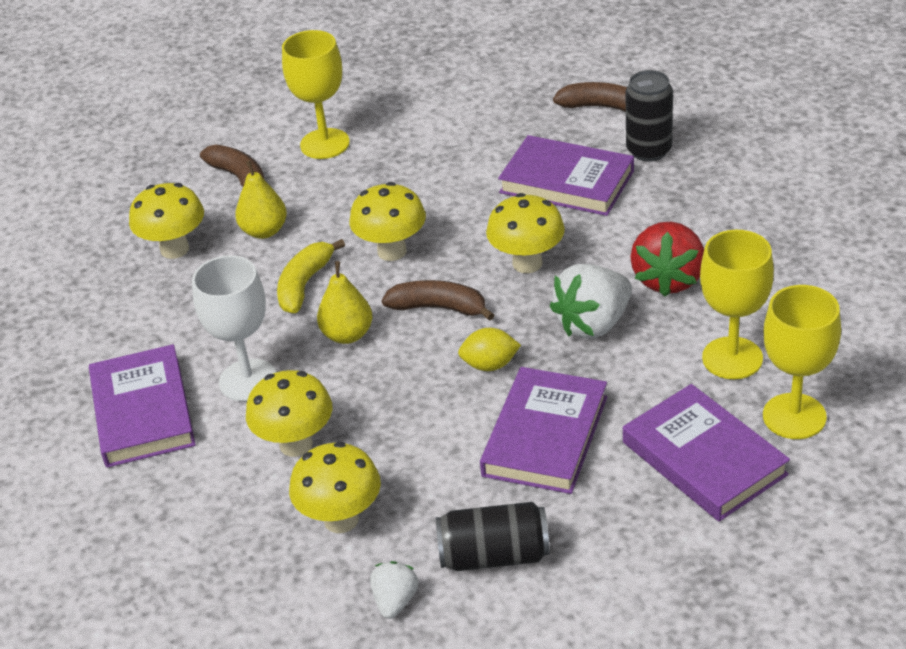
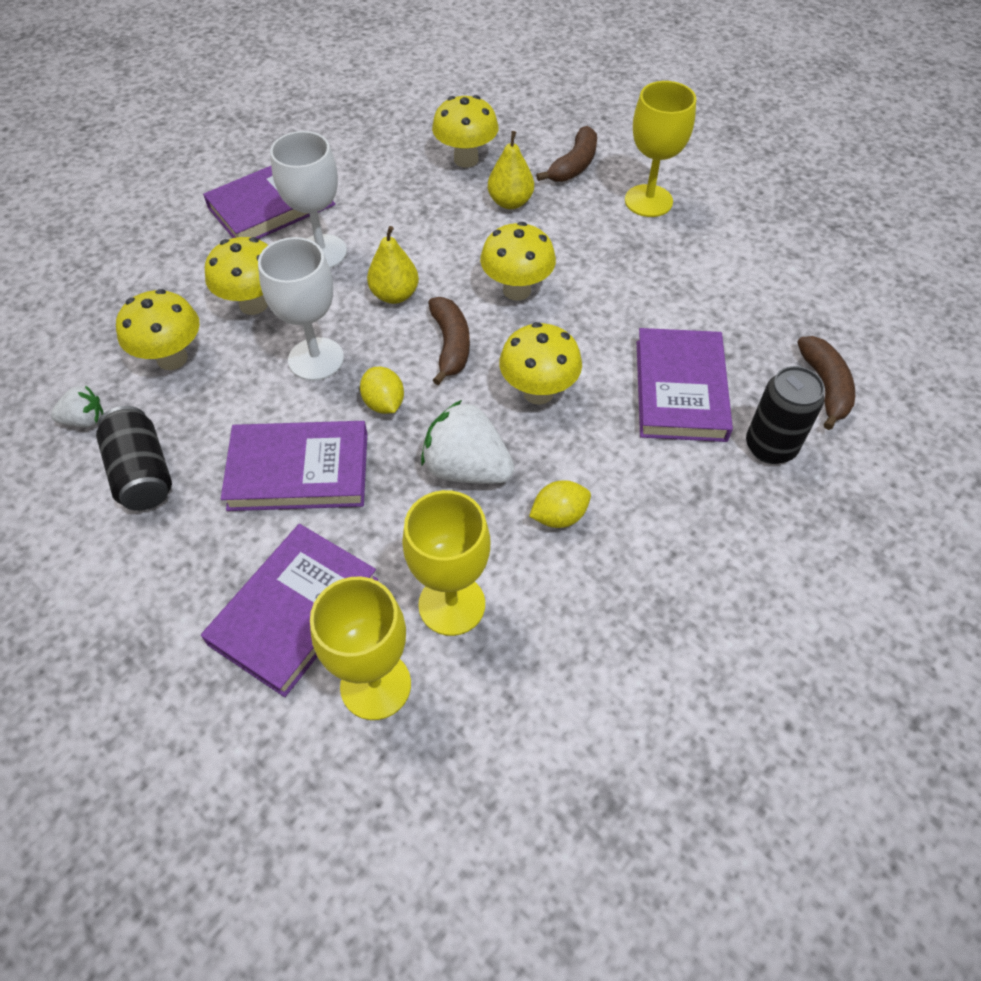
camera: 65 degrees right, 15 degrees up
yellow banana [277,239,345,313] -> none
red strawberry [630,222,704,297] -> yellow lemon [529,480,591,528]
none -> white goblet [258,237,344,381]

